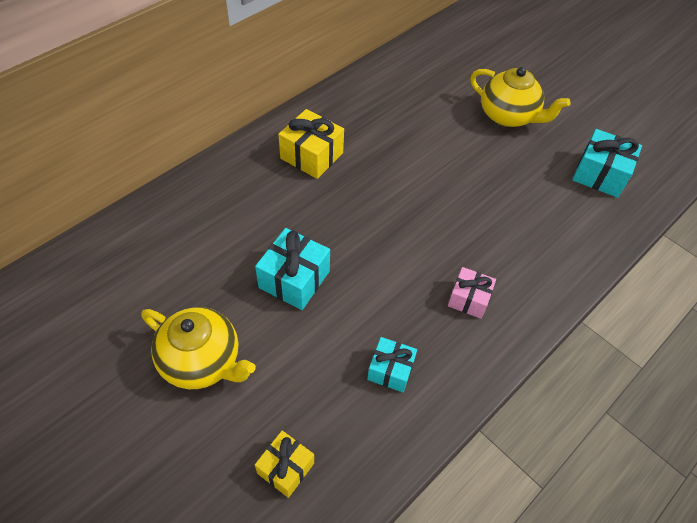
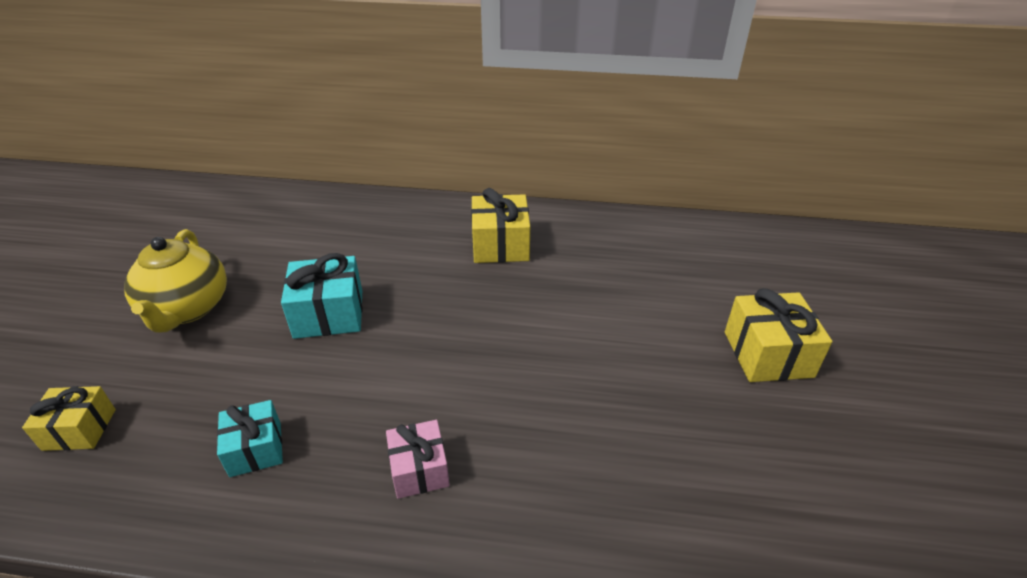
camera: 55 degrees right, 15 degrees down
yellow teapot [470,67,571,127] -> yellow gift [725,289,832,382]
turquoise gift [572,129,642,198] -> none

